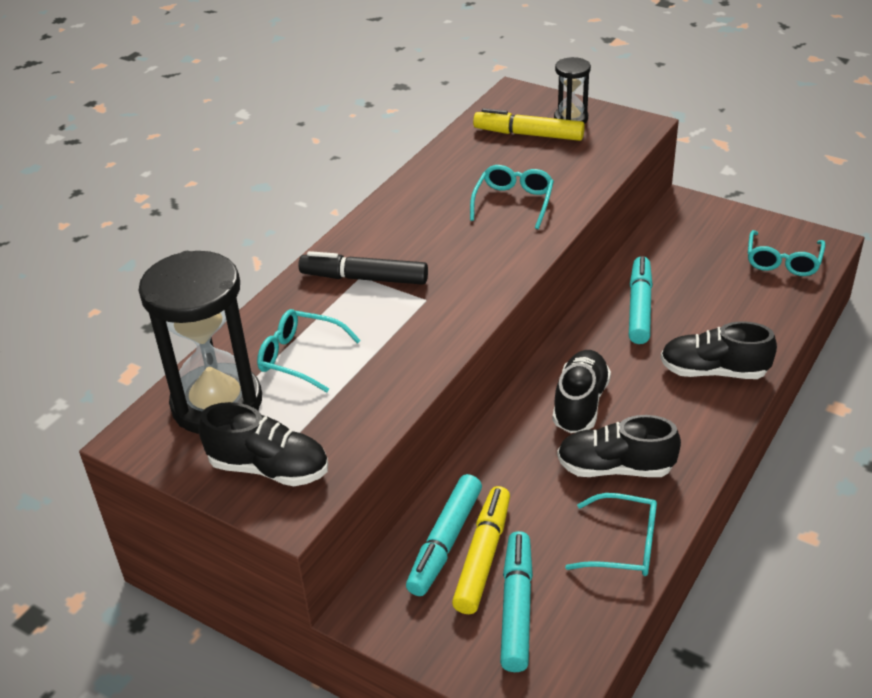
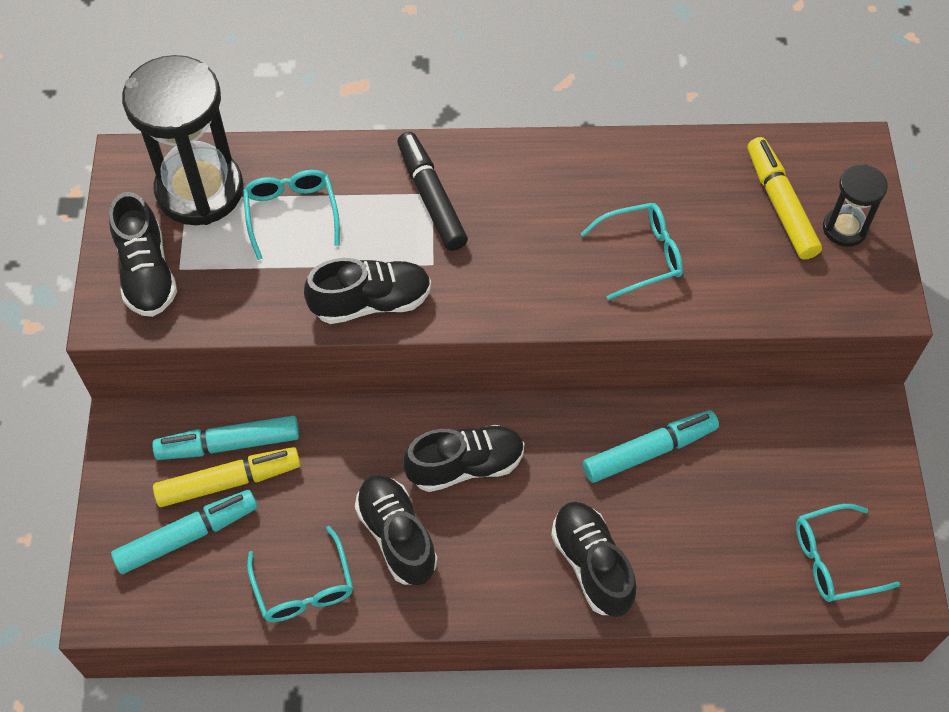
camera: 55 degrees right, 20 degrees up
none -> black shoe [304,258,431,324]

